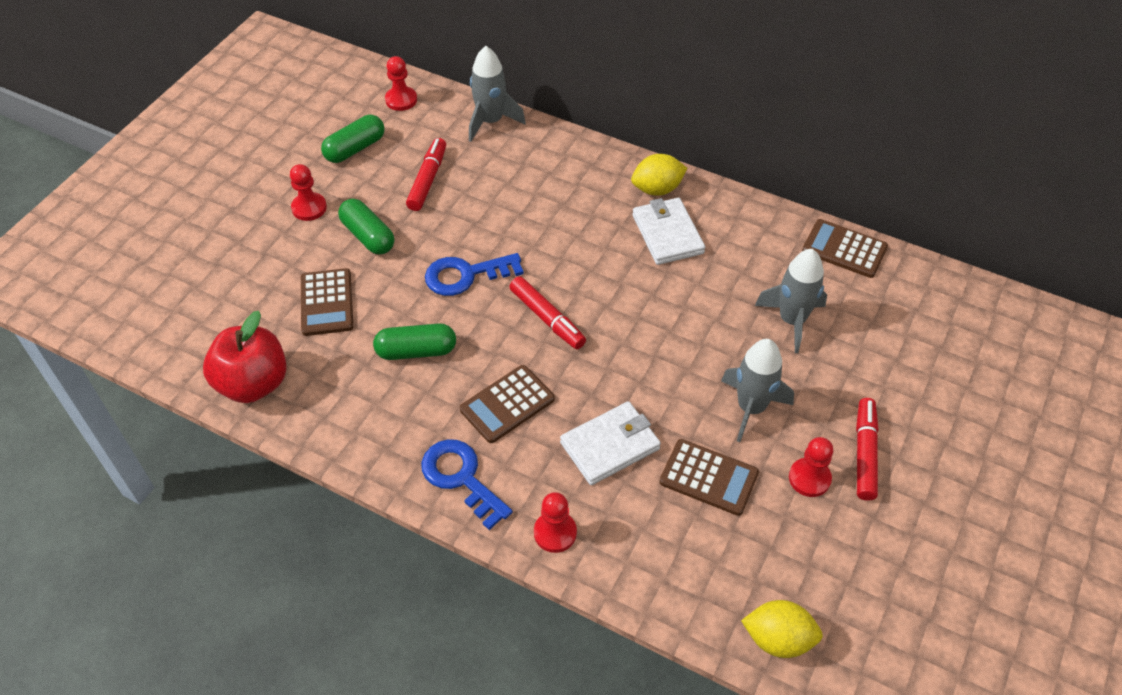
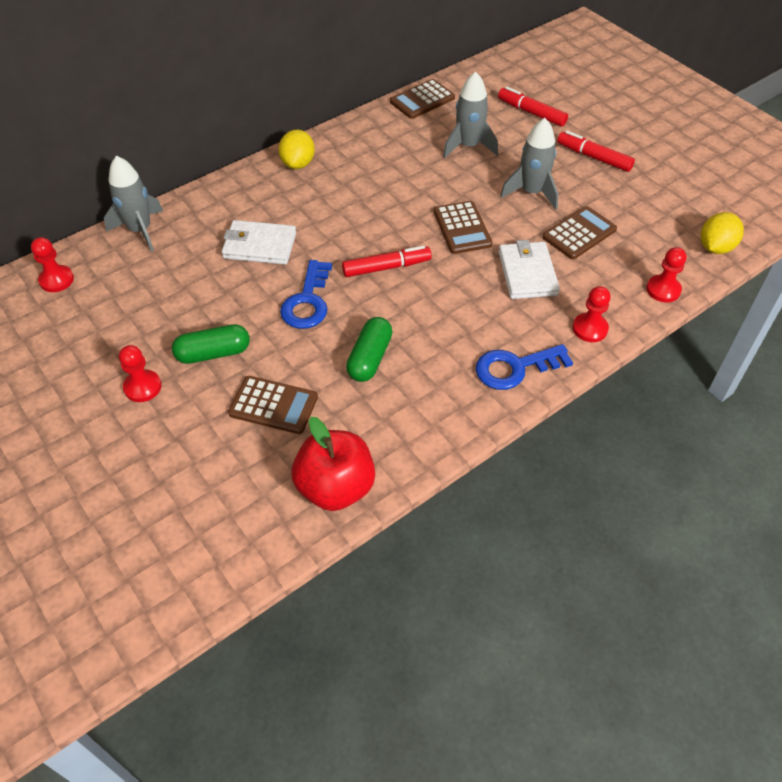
camera: 65 degrees left, 0 degrees up
green capsule [321,115,385,163] -> none
red marker [406,138,446,211] -> red marker moved to [498,86,568,127]
brown calculator [460,365,555,443] -> brown calculator moved to [434,201,493,254]
white wallet [632,198,705,265] -> white wallet moved to [222,220,296,265]
red pawn [789,437,833,497] -> red pawn moved to [646,247,687,302]

